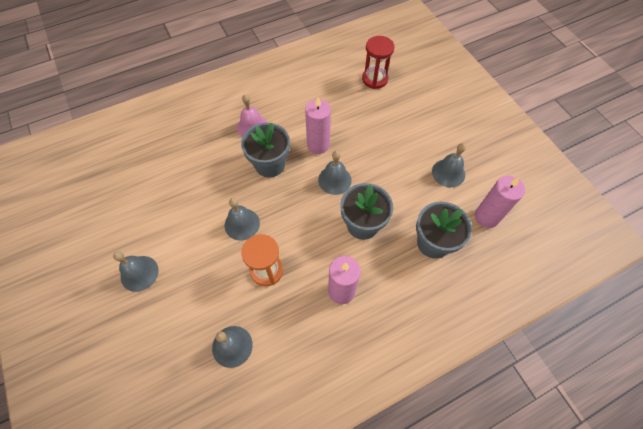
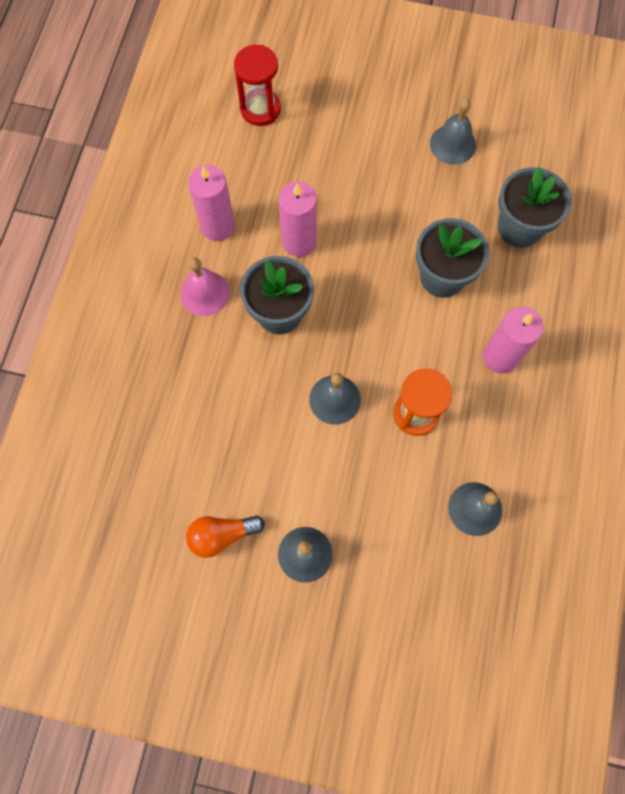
camera: 50 degrees left, 10 degrees up
grey bell [318,151,352,195] -> none
pink candle [475,176,525,228] -> pink candle moved to [188,165,235,241]
none -> orange light bulb [186,515,265,558]

